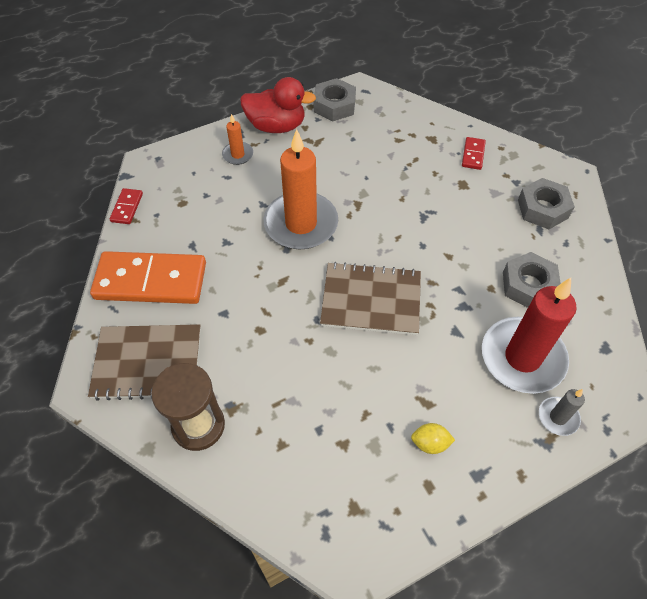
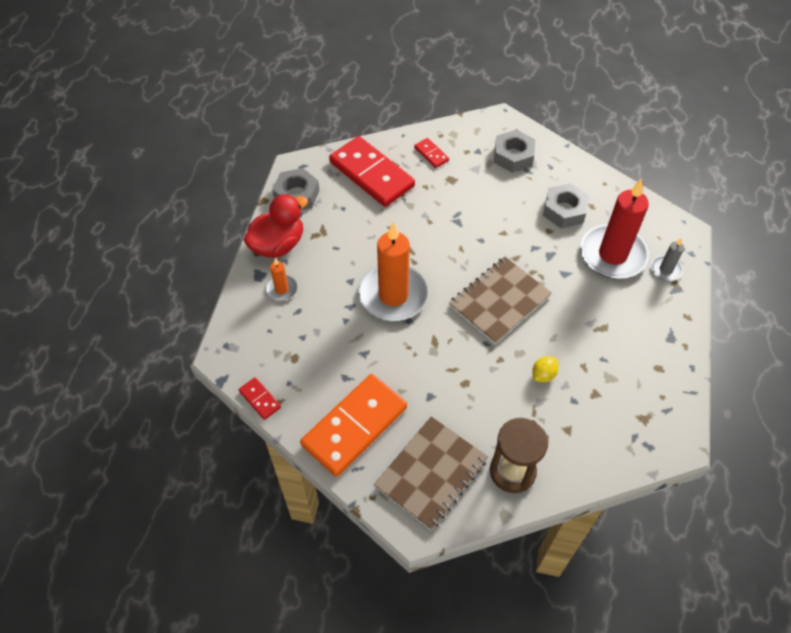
camera: 50 degrees left, 0 degrees up
yellow lemon [411,423,455,454] -> yellow lemon moved to [532,356,559,382]
none -> red domino [329,136,415,207]

